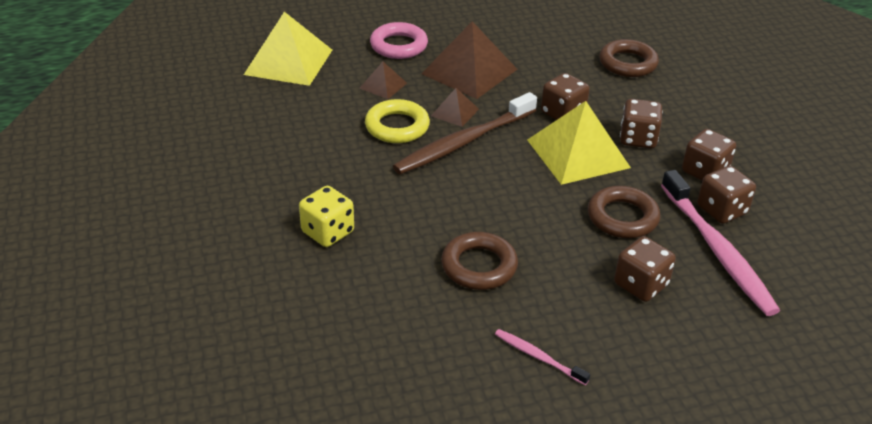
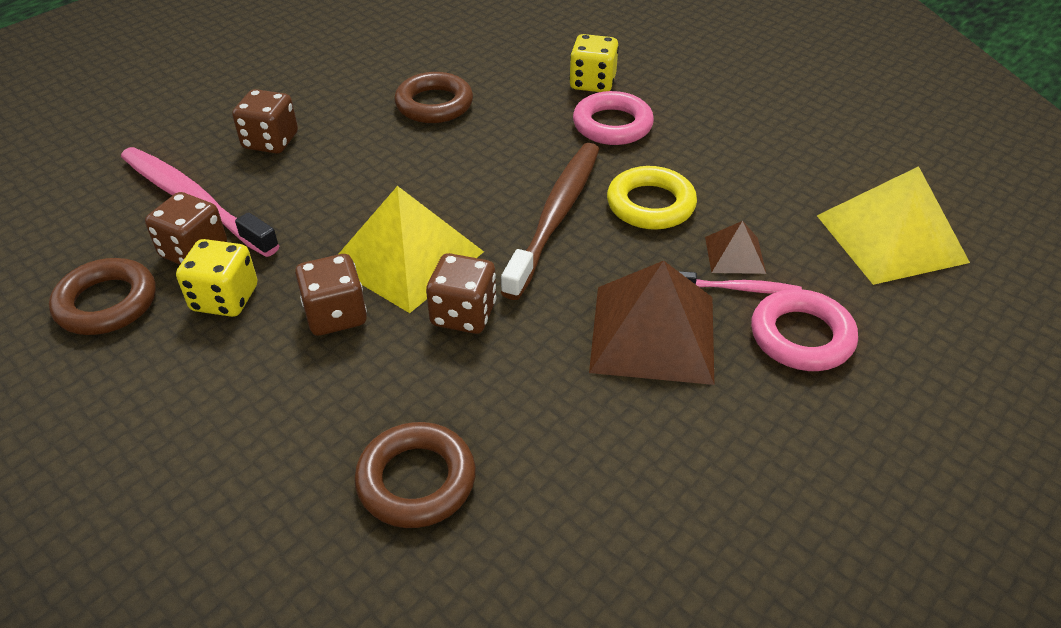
camera: 150 degrees right, 5 degrees up
brown pyramid [431,88,479,127] -> none
pink toothbrush [495,329,590,385] -> pink toothbrush moved to [678,271,802,294]
brown ring [588,186,660,238] -> brown ring moved to [49,258,156,335]
brown dice [682,129,736,180] -> yellow dice [176,239,258,317]
none -> pink ring [573,91,654,145]

